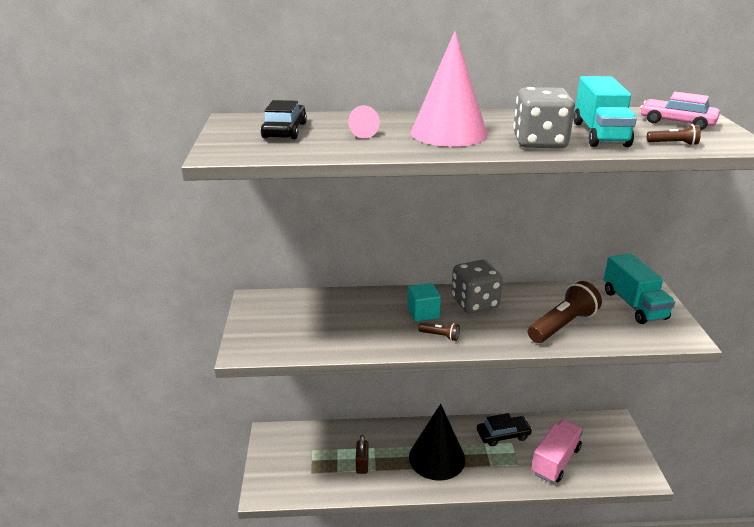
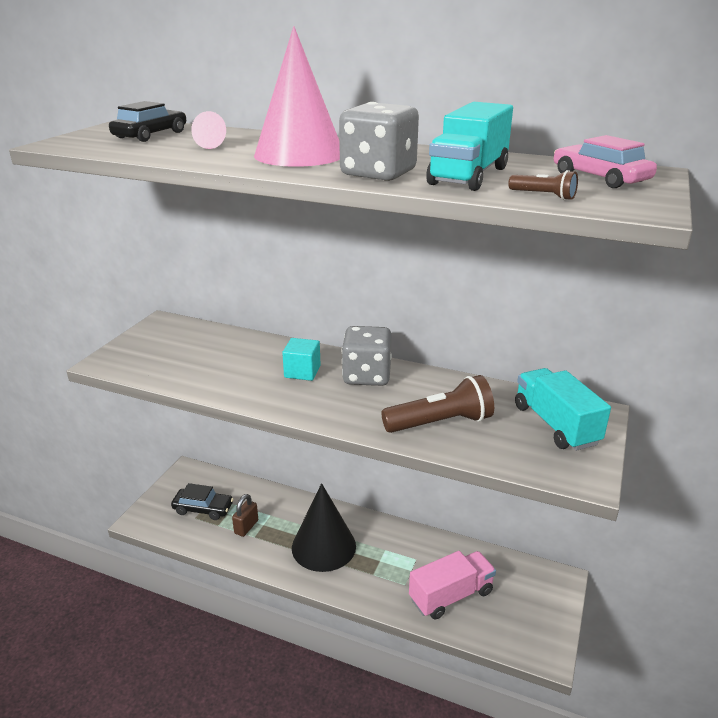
camera: 25 degrees right, 0 degrees up
brown flashlight [418,323,460,341] -> none
black car [477,413,533,446] -> black car moved to [171,483,233,520]
turquoise truck [603,253,675,324] -> turquoise truck turned 150 degrees clockwise [515,368,611,451]

